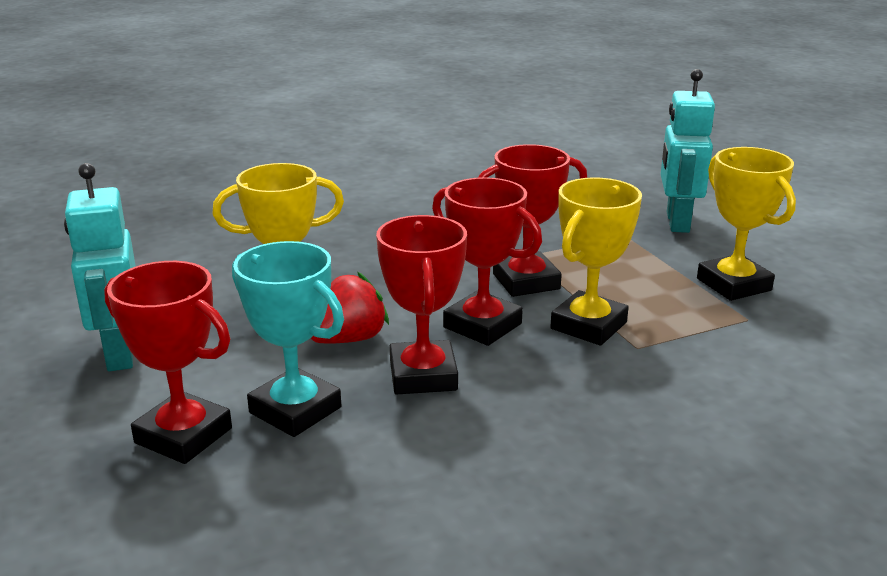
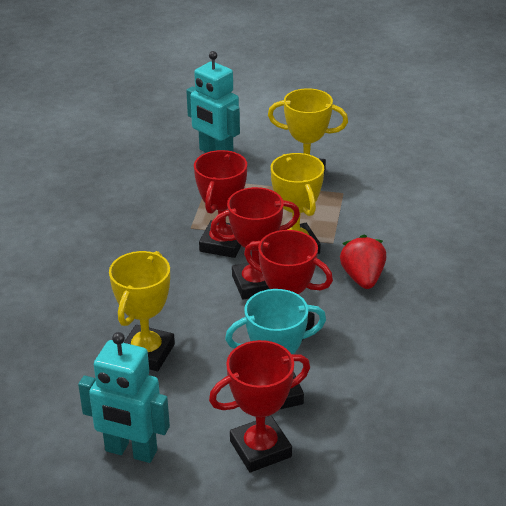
camera: 55 degrees left, 10 degrees up
red strawberry [311,272,389,344] -> red strawberry moved to [340,235,386,289]

